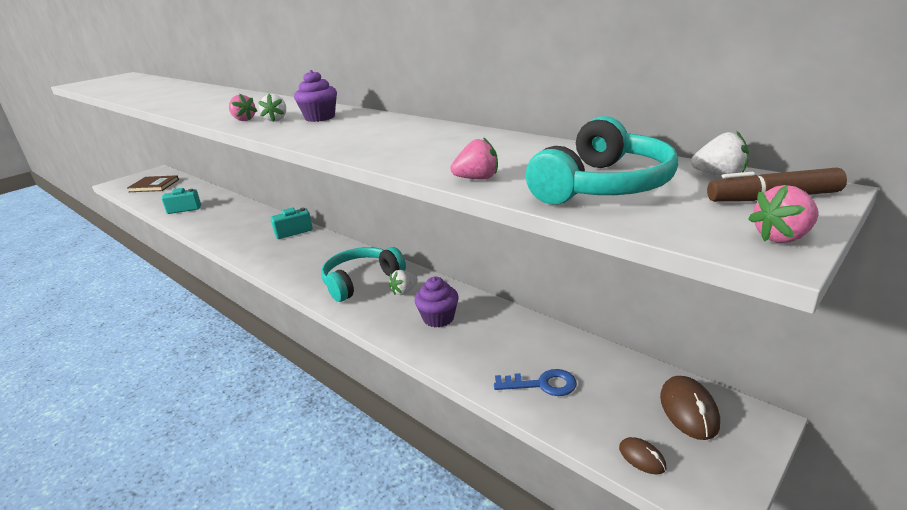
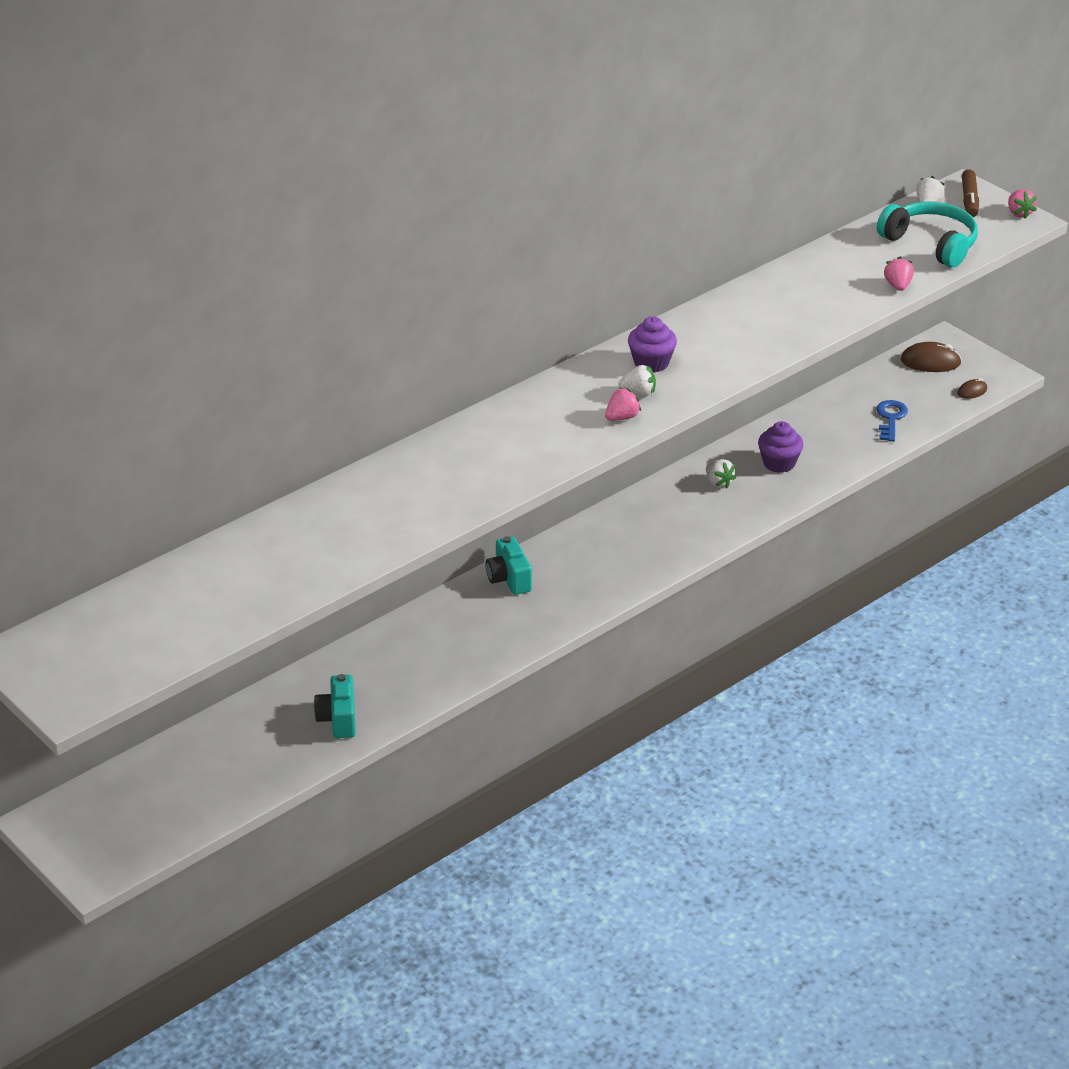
camera: 85 degrees left, 10 degrees up
brown book [127,175,179,192] -> none
turquoise headphones [321,247,406,302] -> none

